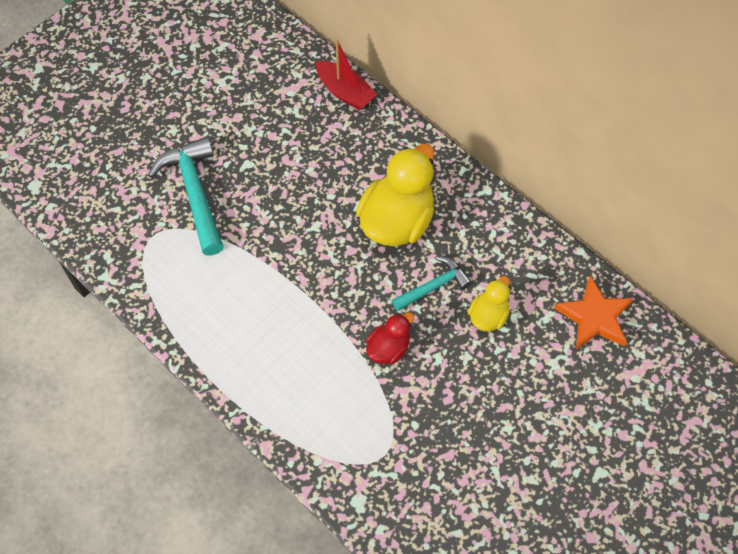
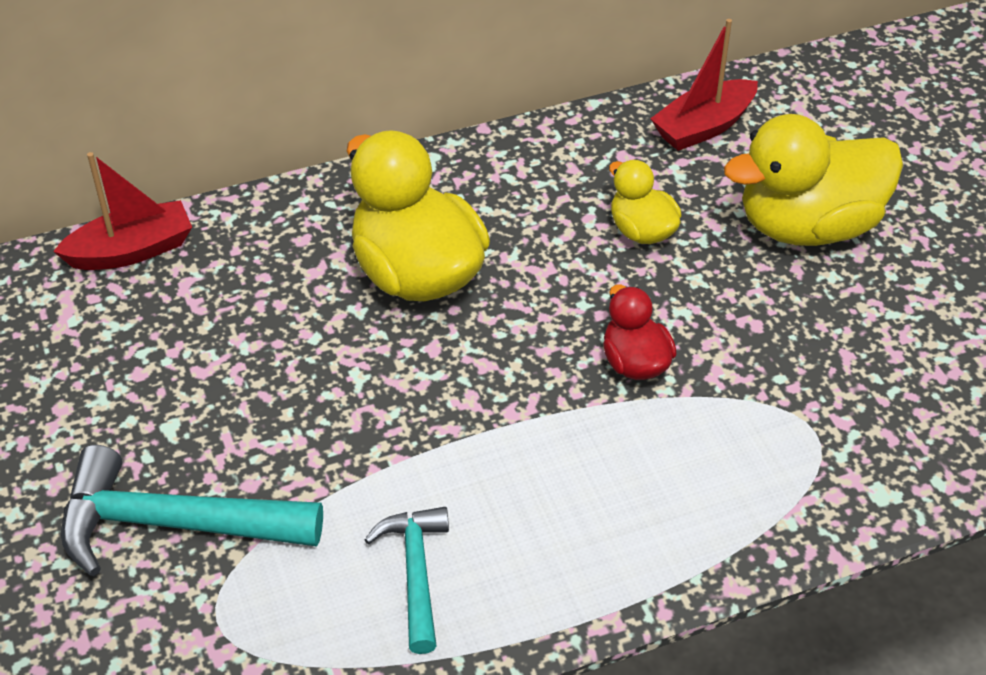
camera: 65 degrees left, 15 degrees down
turquoise hammer [392,256,472,311] -> turquoise hammer moved to [365,507,449,654]
orange star [554,276,633,349] -> red boat [650,19,758,151]
none -> yellow duck [724,114,903,246]

